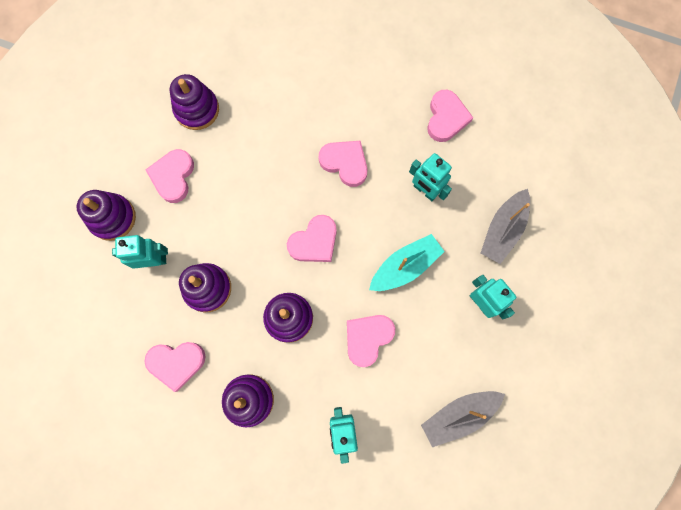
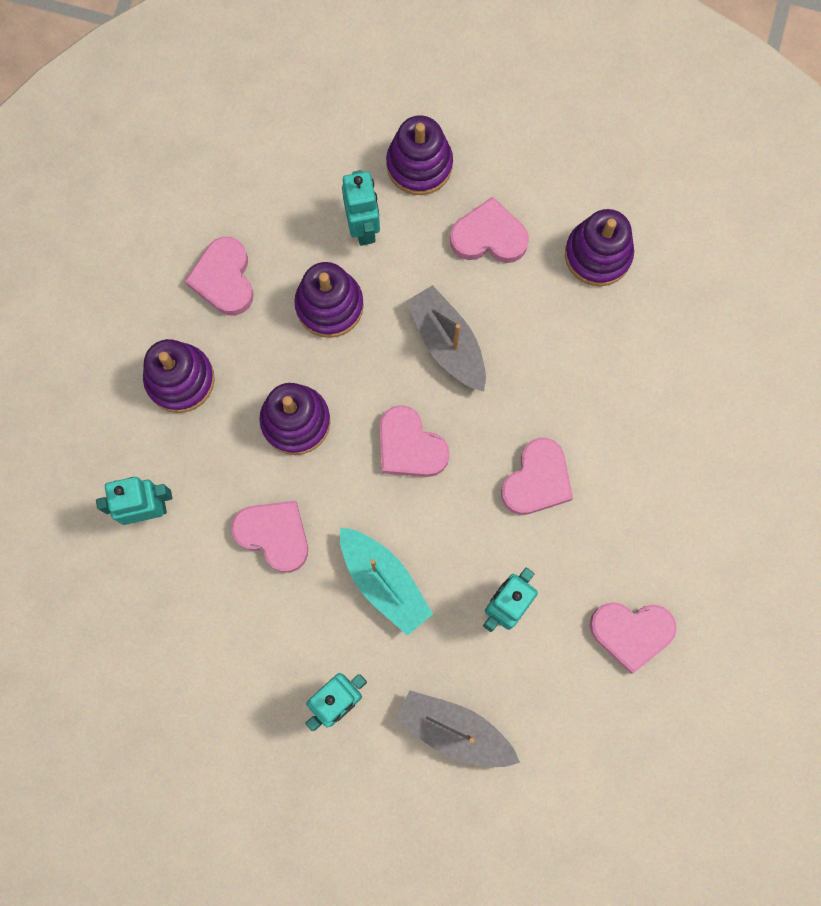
camera: 85 degrees right, 0 degrees up
grey boat [421,391,505,447] -> grey boat moved to [406,285,486,392]

